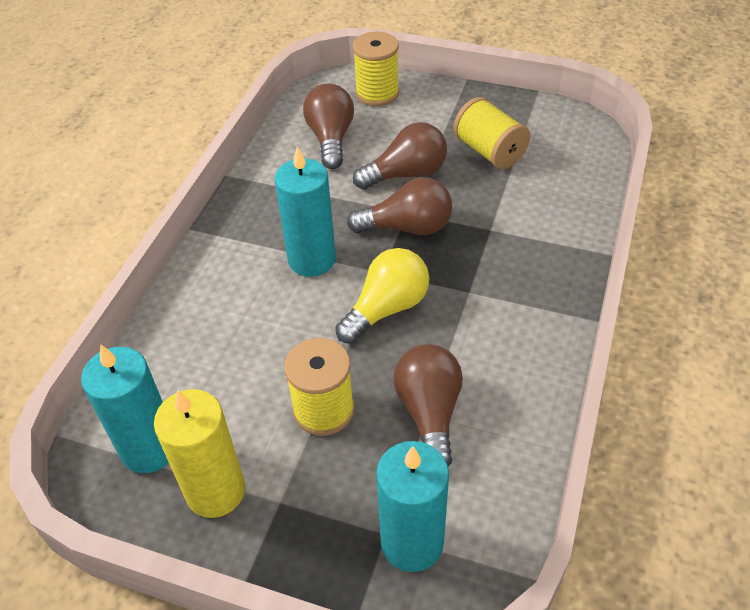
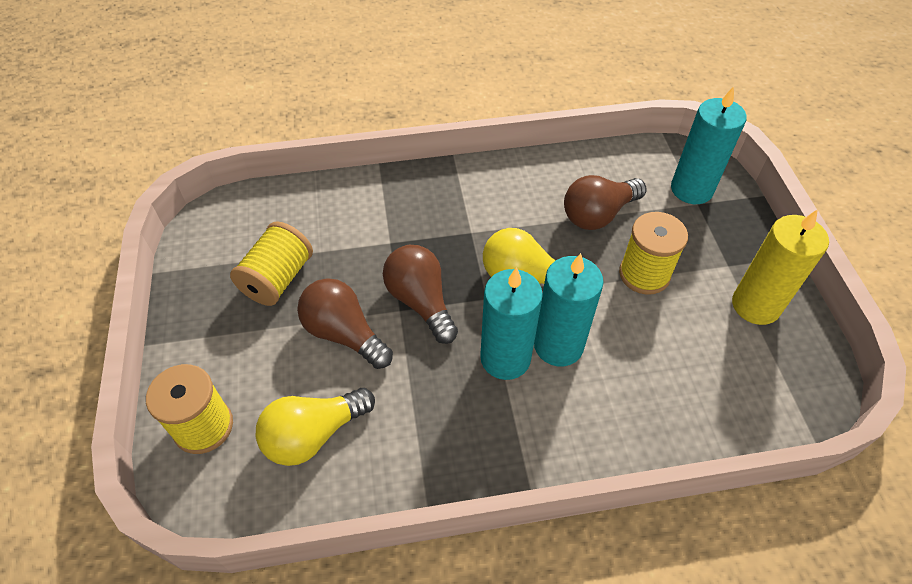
camera: 120 degrees left, 5 degrees up
turquoise candle [81,345,169,473] -> turquoise candle moved to [534,253,604,366]
brown light bulb [303,84,354,169] -> yellow light bulb [256,388,375,466]

